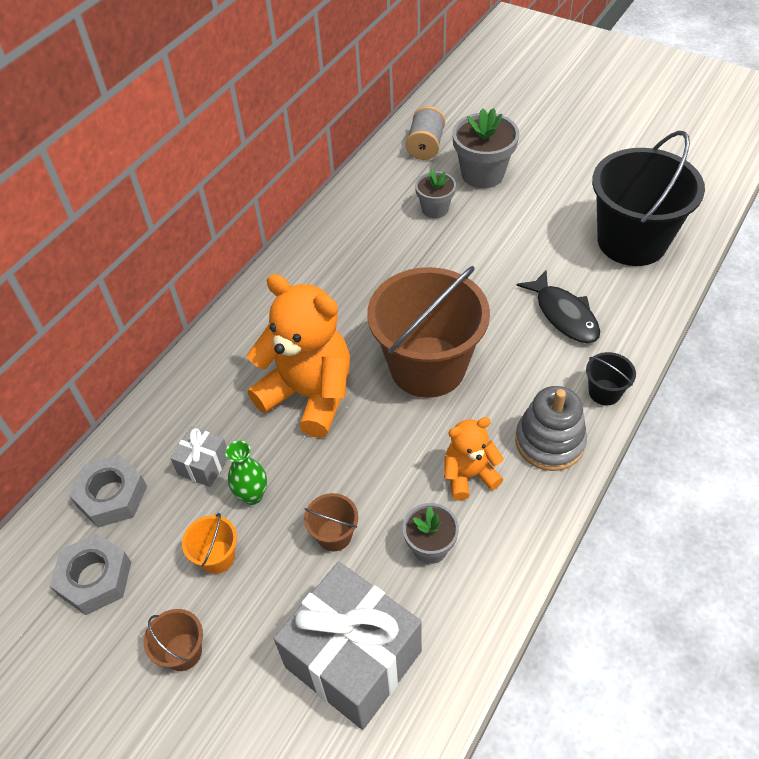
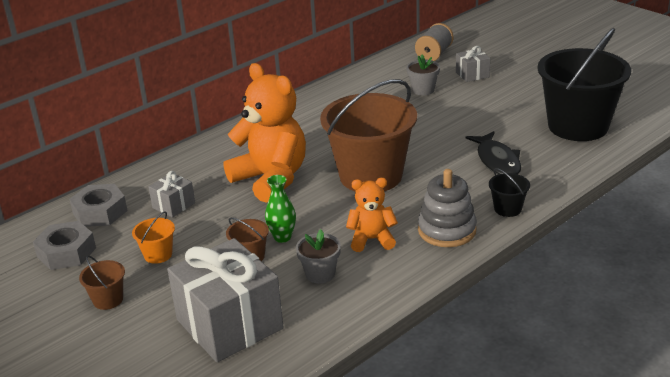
camera: 15 degrees right, 20 degrees down
green vase [225,441,267,505] -> green vase moved to [265,175,296,243]
grey flower pot [452,108,519,188] -> grey gift [456,46,490,82]

